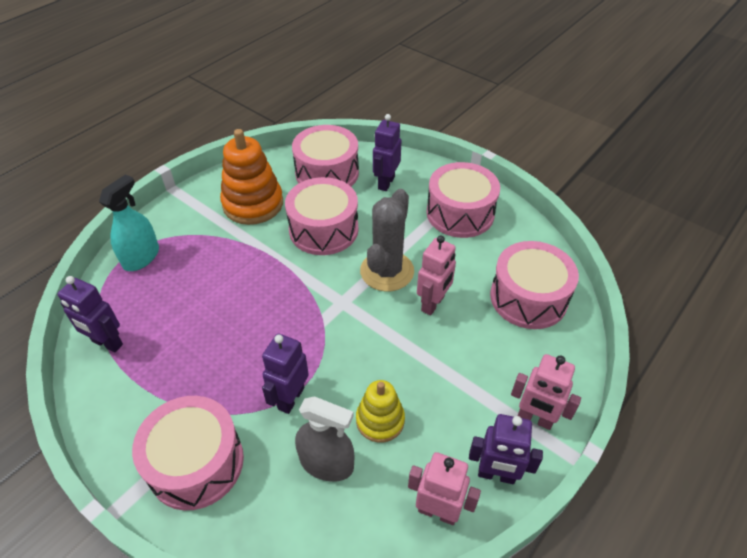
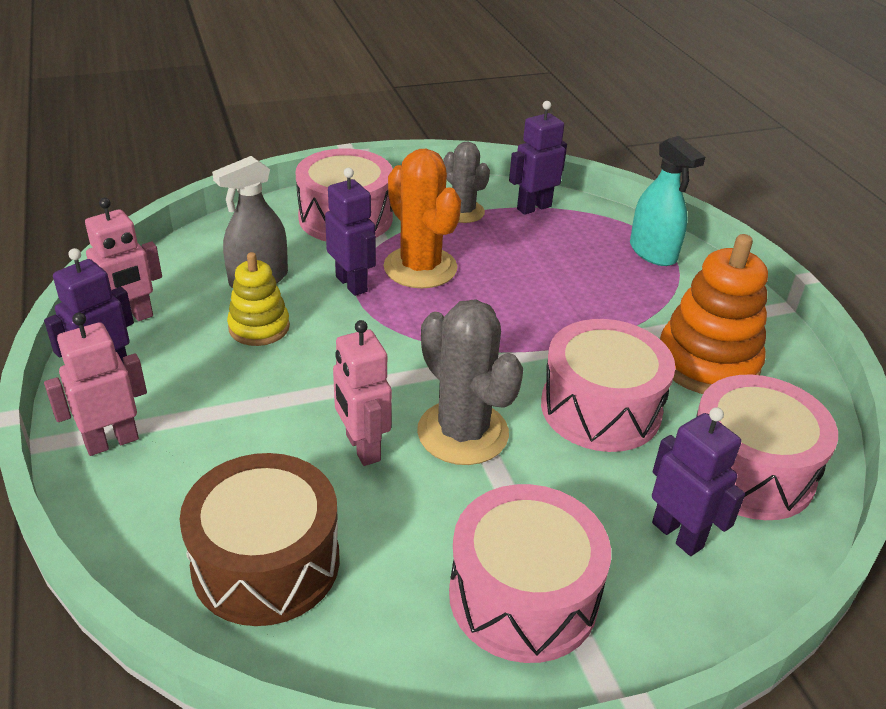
camera: 120 degrees right, 10 degrees down
pink drum [490,241,579,329] -> brown drum [180,453,340,626]
none -> orange cactus [383,149,461,288]
none -> grey cactus [444,141,490,223]

